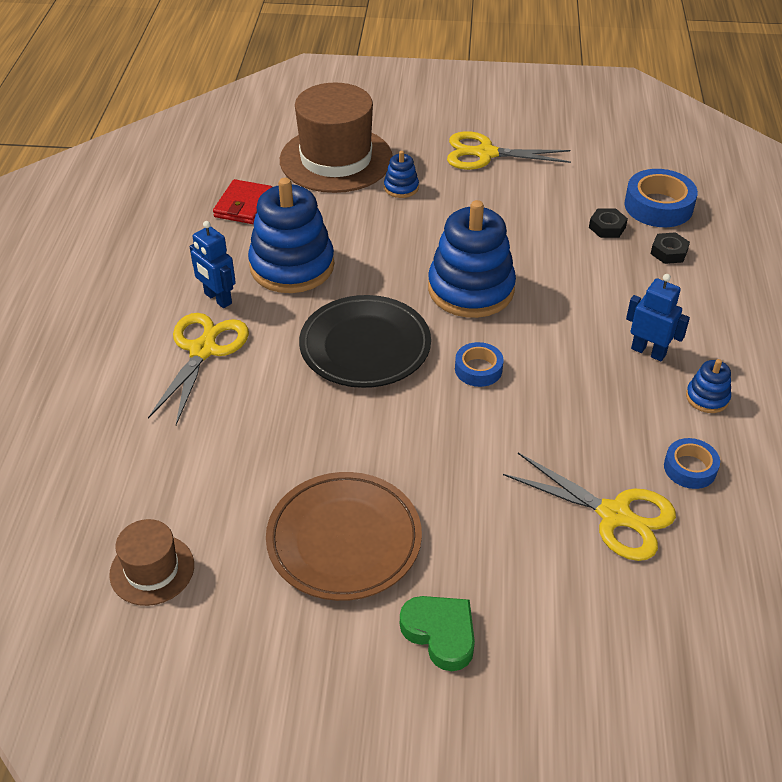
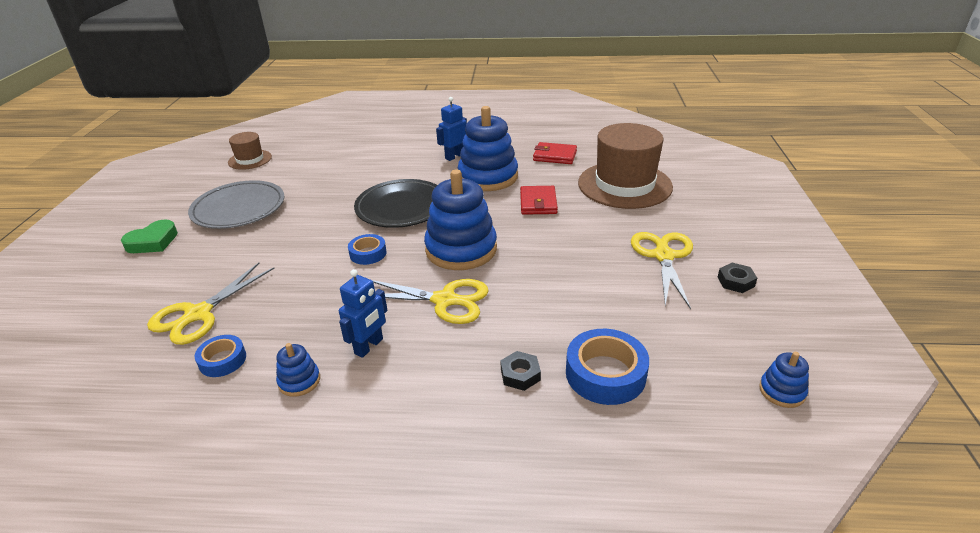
camera: 90 degrees right, 10 degrees down
yellow scissors [148,313,249,425] -> yellow scissors moved to [372,279,489,324]
brown plate [266,472,422,601] -> grey plate [188,180,285,229]
blue stacking toy [384,151,419,198] -> blue stacking toy moved to [759,352,809,408]
black nut [589,209,628,238] -> black nut moved to [718,263,757,293]
none -> red wallet [520,186,558,215]

